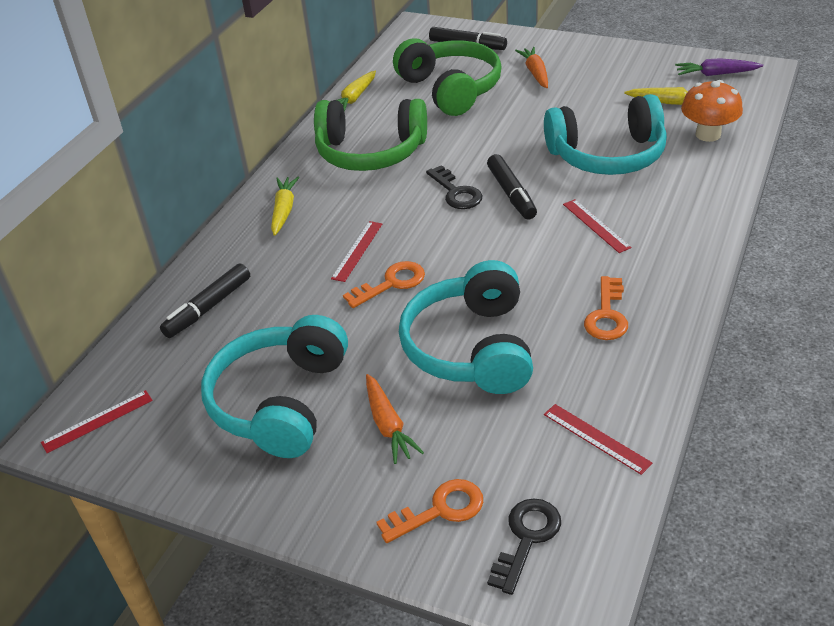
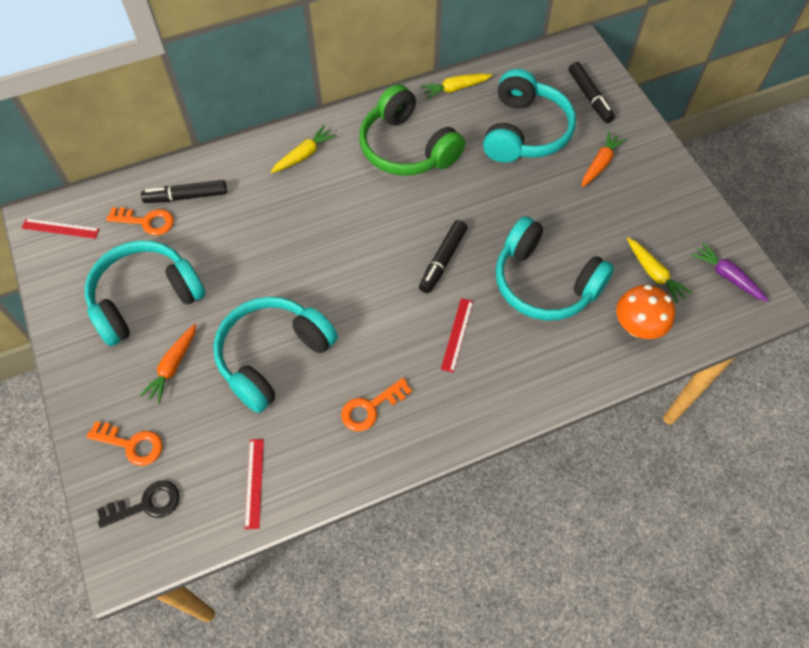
camera: 40 degrees right, 20 degrees up
red ruler [331,221,382,282] -> none
orange key [343,261,425,308] -> orange key moved to [106,207,174,236]
green headphones [393,38,502,116] -> turquoise headphones [483,69,576,163]
black key [426,165,483,209] -> none

